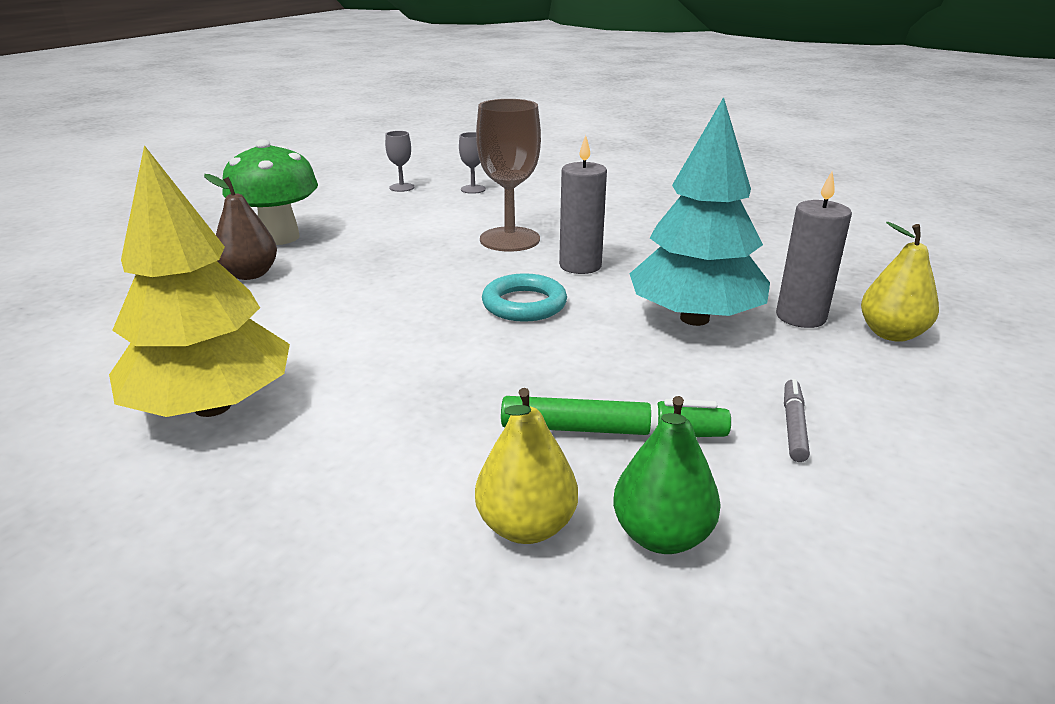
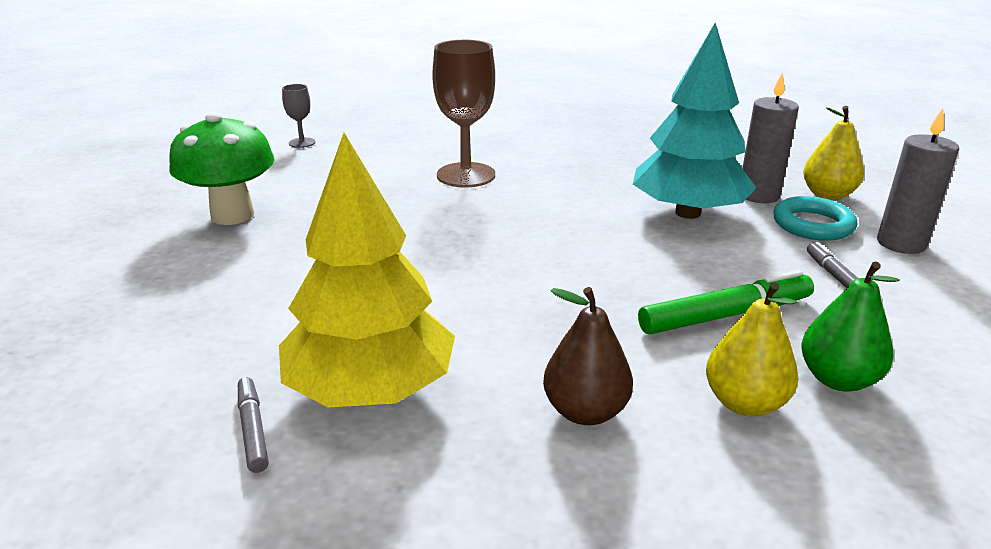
camera: 25 degrees left, 0 degrees up
brown pear [204,174,277,280] -> brown pear moved to [543,287,633,425]
grey goblet [459,132,486,194] -> none
turquoise ring [482,273,567,322] -> turquoise ring moved to [773,196,857,241]
grey candle [559,135,607,274] -> grey candle moved to [877,108,959,254]
none -> grey marker [238,377,268,473]

